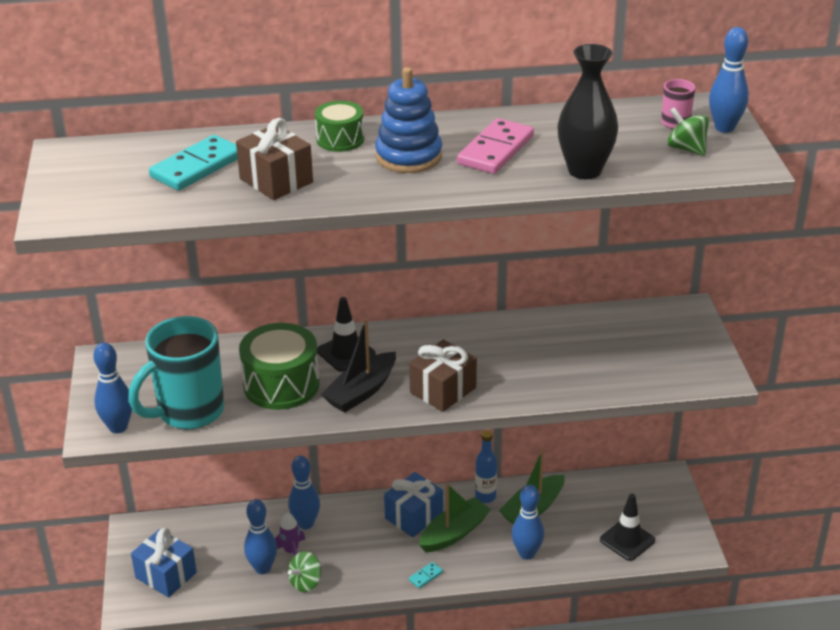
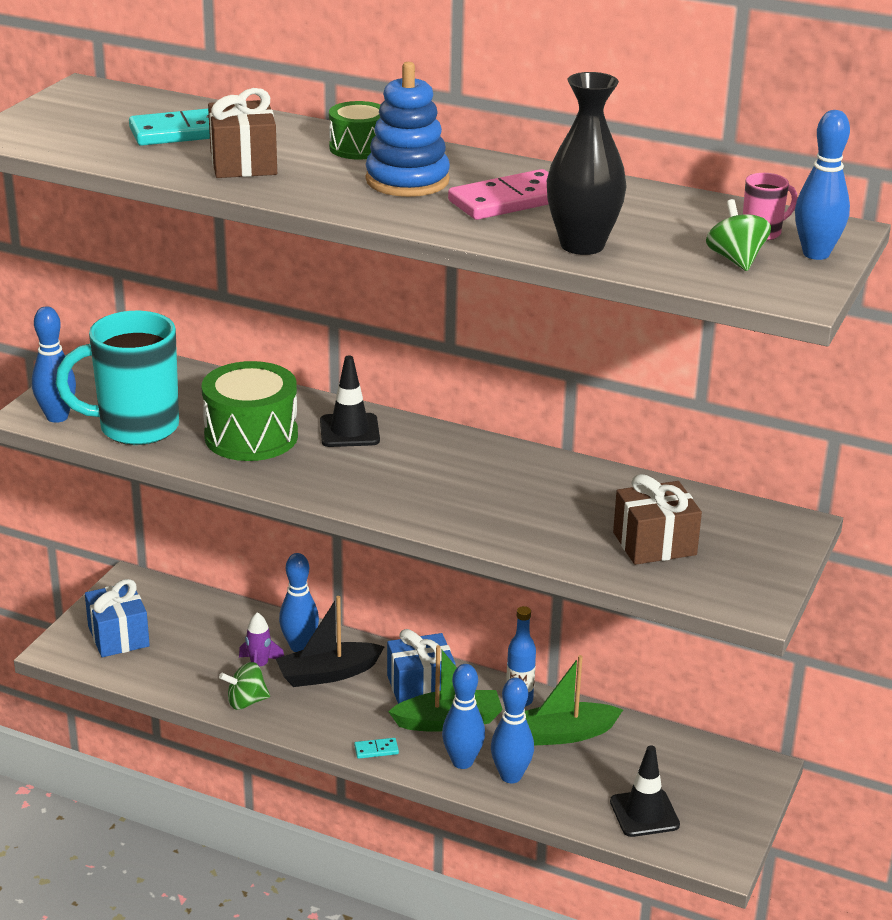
camera: 30 degrees right, 5 degrees down
blue bowling pin [244,499,277,574] -> blue bowling pin moved to [442,664,485,769]
black boat [321,319,396,413] -> black boat moved to [276,596,385,687]
brown gift [409,339,477,412] -> brown gift moved to [613,474,702,565]

